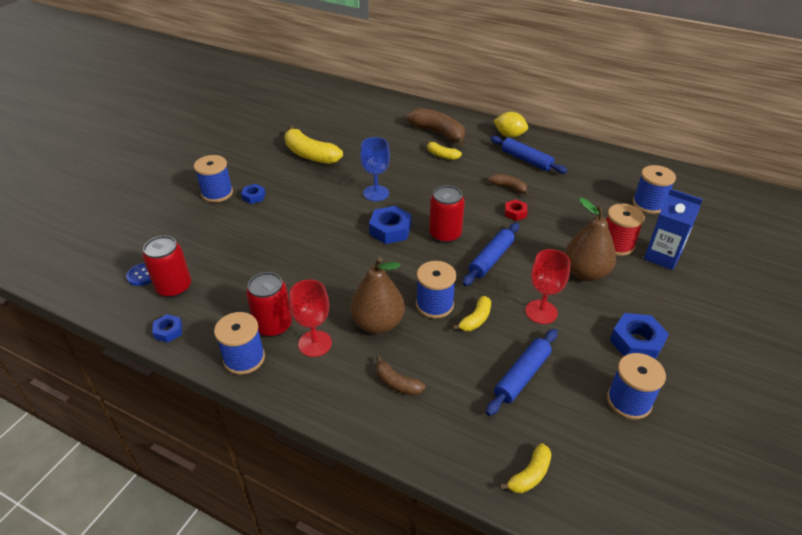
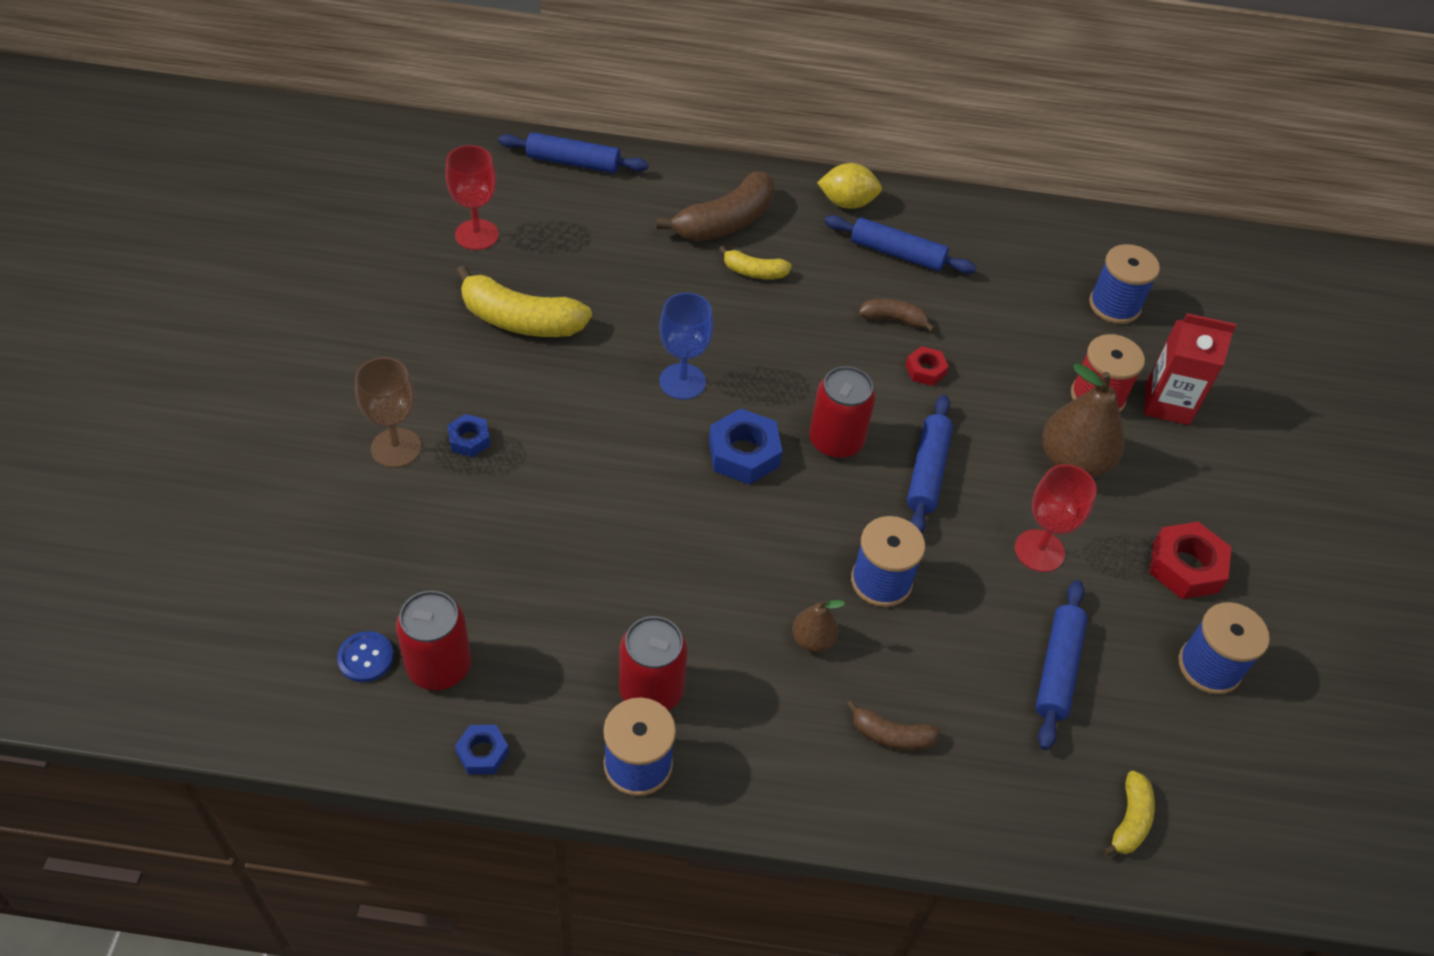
camera: 25 degrees left, 10 degrees up
blue spool [194,155,233,203] -> brown goblet [355,357,421,468]
red goblet [289,279,332,357] -> red goblet moved to [445,145,499,250]
brown pear [350,257,405,334] -> brown pear [792,599,845,652], size x0.52
brown banana [407,108,465,146] -> brown banana turned 120 degrees clockwise [657,172,774,242]
yellow banana [452,296,491,331] -> none
blue nut [610,313,669,359] -> red nut [1150,522,1231,599]
blue carton [644,189,703,270] -> red carton [1144,313,1236,425]
none -> blue rolling pin [498,132,649,173]

